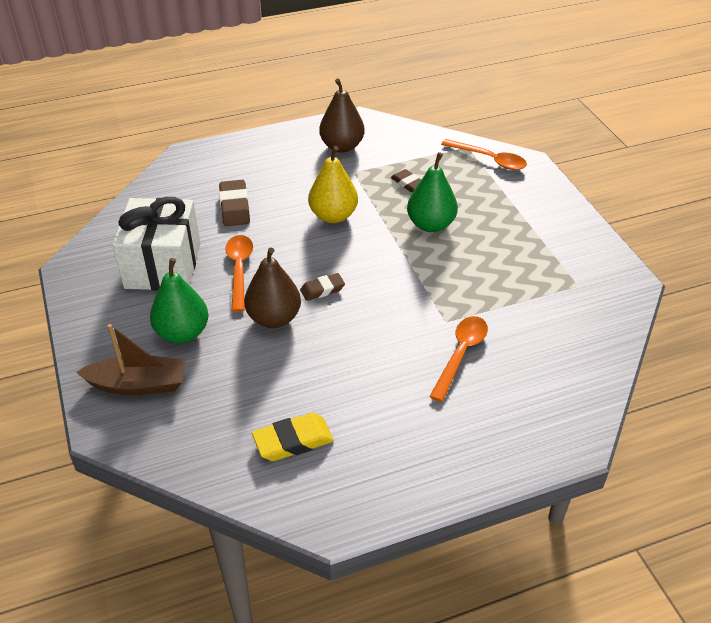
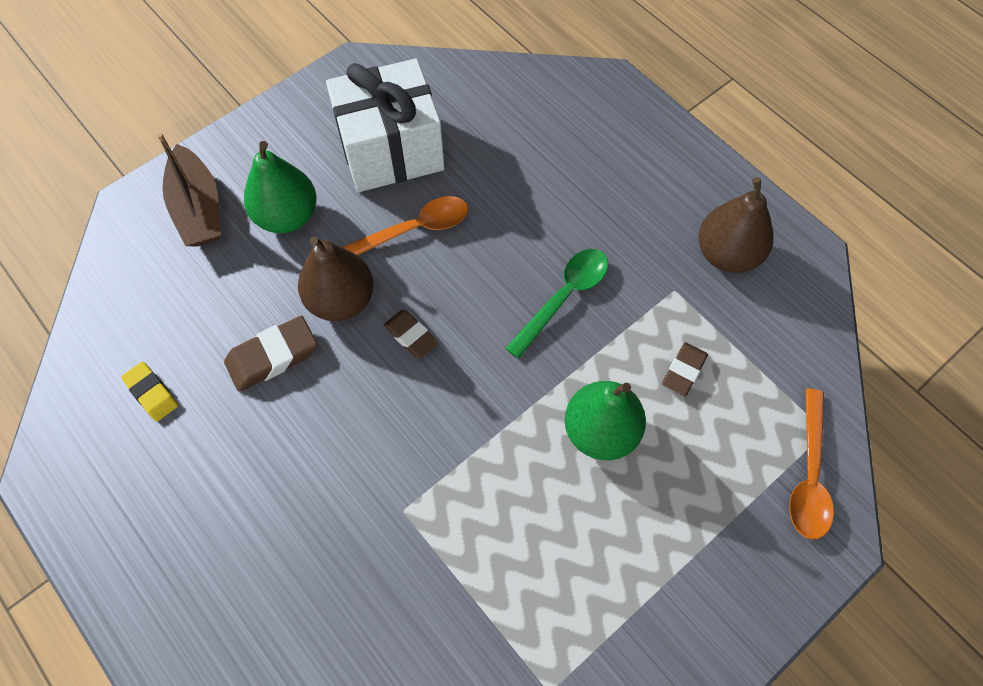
camera: 70 degrees right, 20 degrees up
brown eraser [219,180,250,226] -> brown eraser moved to [224,316,317,392]
yellow eraser [252,413,334,461] -> yellow eraser [121,362,178,422], size x0.65
yellow pear [308,146,358,223] -> green spoon [505,249,608,359]
orange spoon [429,316,488,402] -> none

